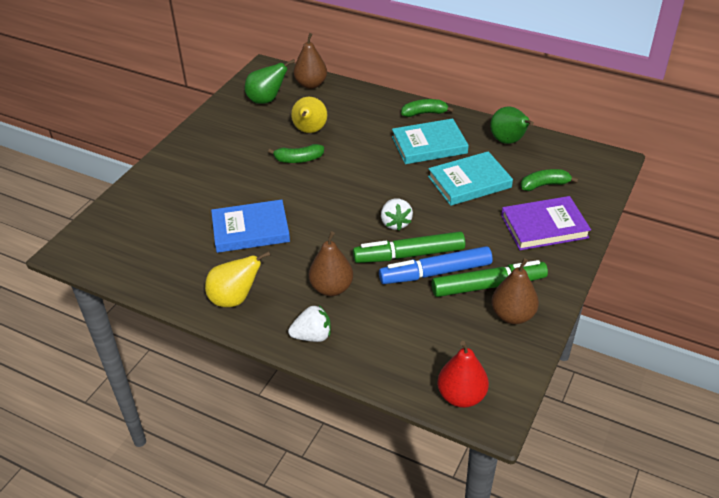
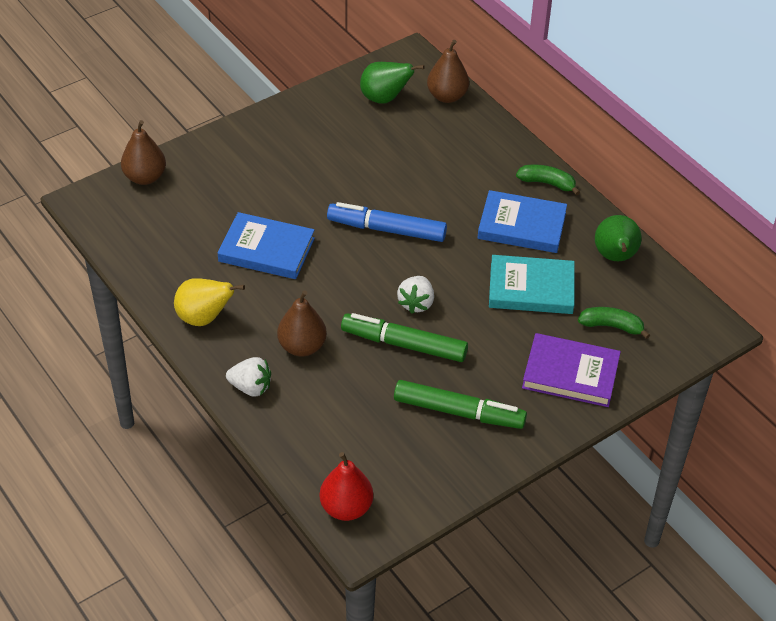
camera: 25 degrees right, 5 degrees up
green banana [268,144,324,163] -> none
yellow pear [291,97,327,133] -> none
blue marker [379,246,493,284] -> blue marker moved to [327,202,447,242]
turquoise book [392,118,469,164] -> blue book [478,190,567,253]
brown pear [491,258,539,324] -> brown pear moved to [121,120,166,185]

